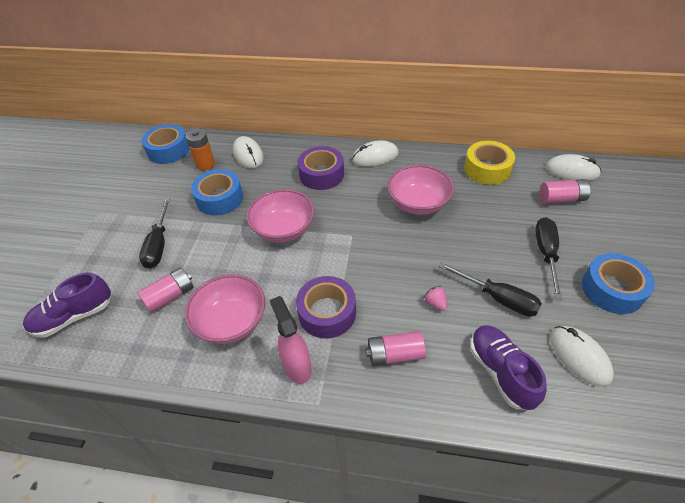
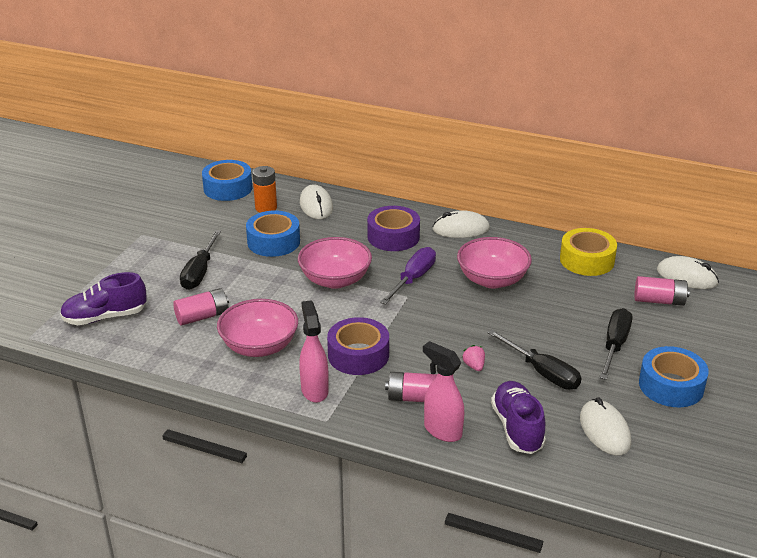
camera: 10 degrees right, 15 degrees down
none -> purple screwdriver [380,247,436,305]
none -> pink spray bottle [423,341,464,442]

